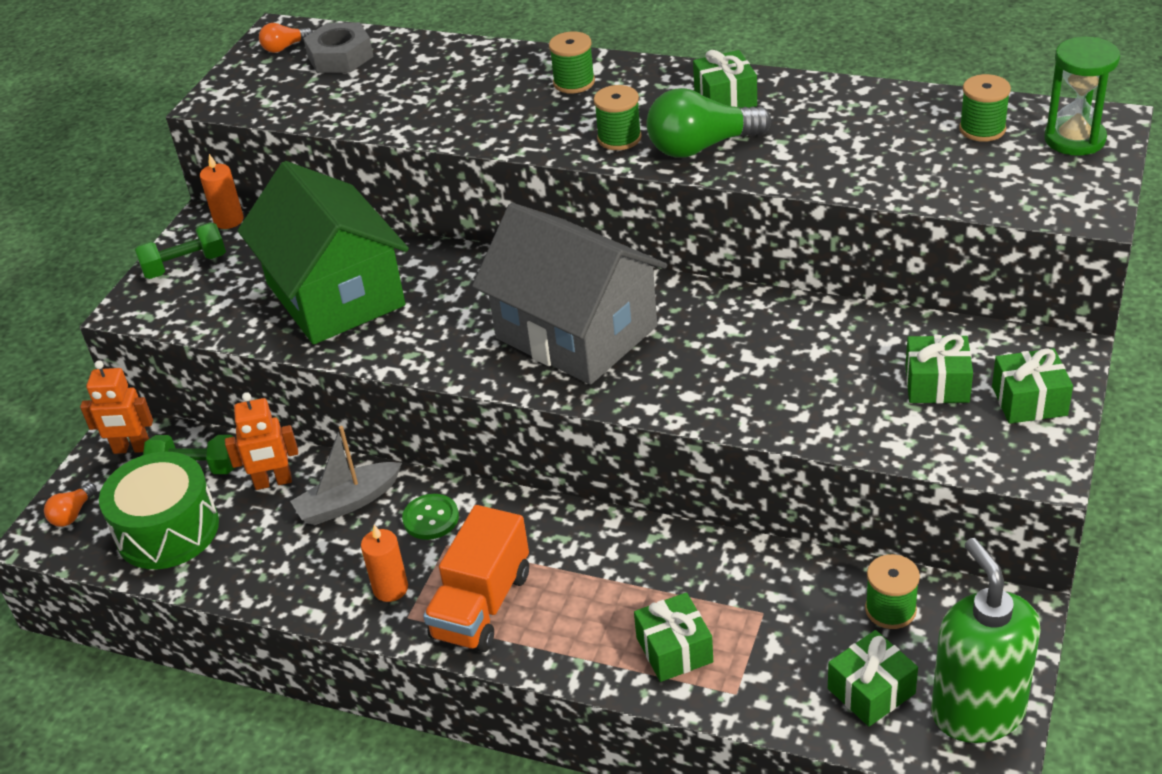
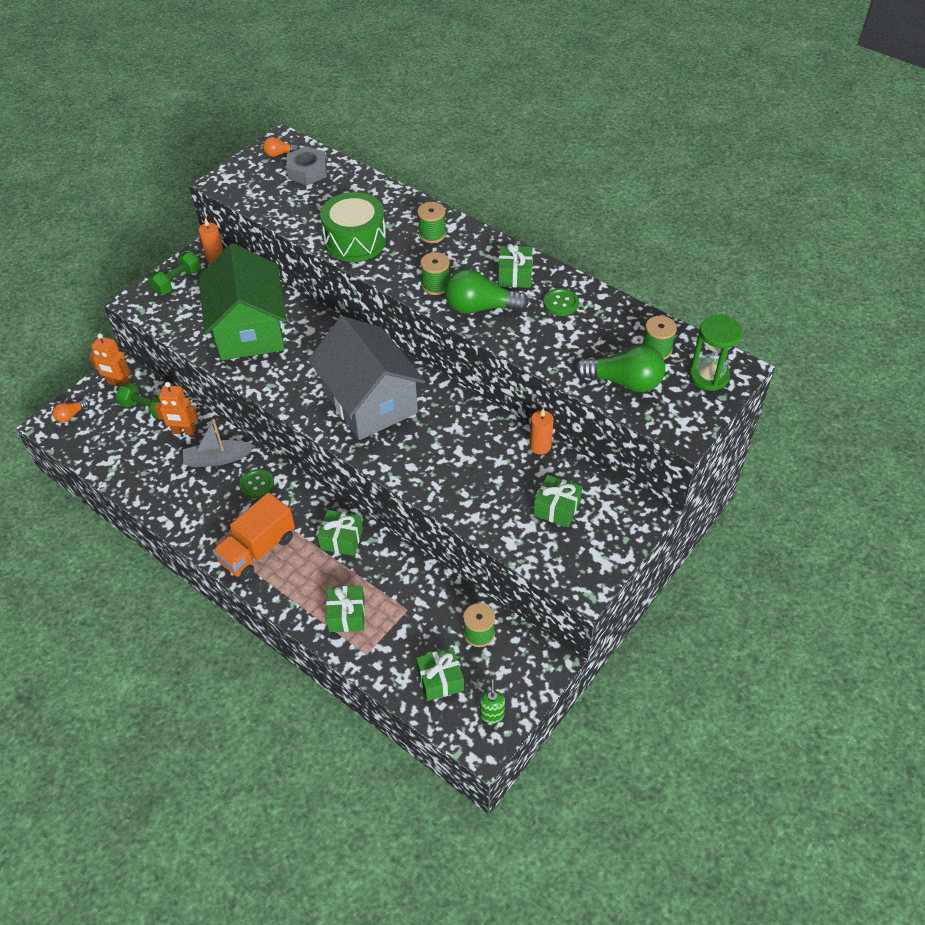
camera: 15 degrees right, 10 degrees up
green drum [99,452,219,569] -> green drum moved to [320,192,386,262]
green dumbbell [135,222,226,279] -> green dumbbell turned 45 degrees counterclockwise [148,251,201,294]
orange candle [361,525,408,602] -> orange candle moved to [529,408,554,455]
green soap dispenser [931,538,1041,743] -> green soap dispenser [480,679,505,723], size x0.42
green gift [992,348,1073,424] -> green gift moved to [317,510,363,556]
none -> green button [543,288,579,316]
none -> green light bulb [575,345,665,392]

